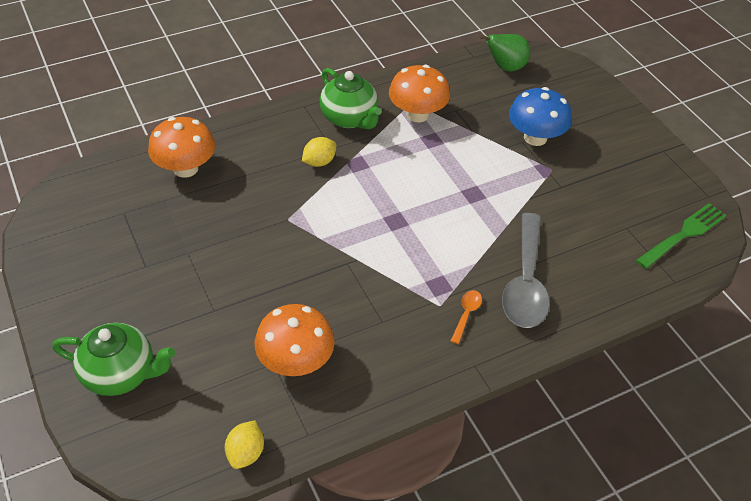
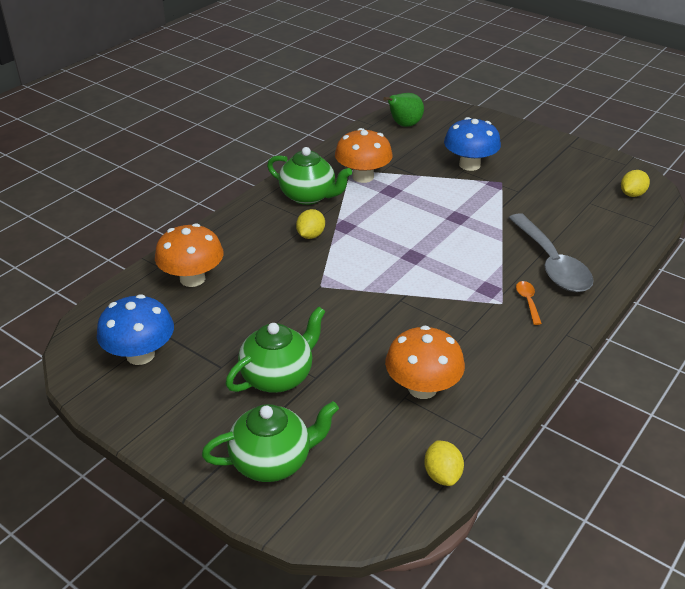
camera: 25 degrees left, 10 degrees down
green fork [636,203,727,269] -> yellow lemon [621,170,650,197]
none -> blue mushroom [97,294,174,365]
none -> green teapot [226,306,326,393]

